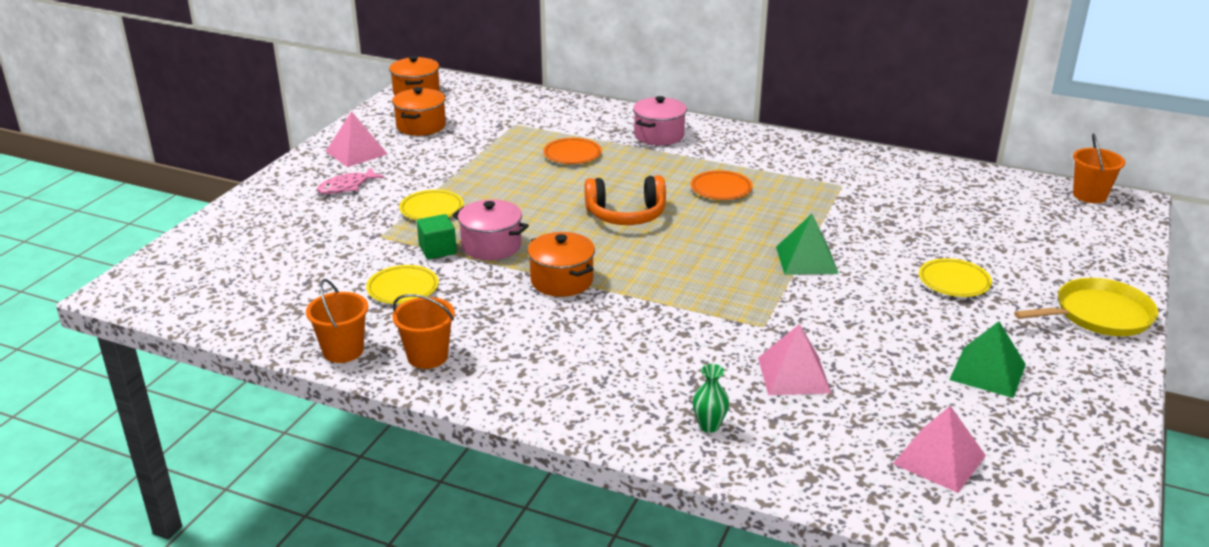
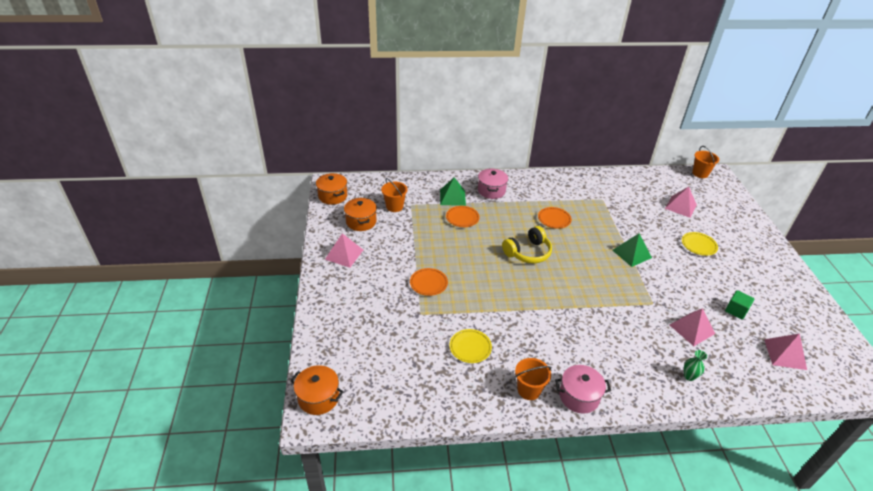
camera: 30 degrees left, 10 degrees up
orange bucket [306,279,368,363] -> orange bucket moved to [381,178,408,212]
pink fish [316,168,384,194] -> none
yellow plate [399,190,464,220] -> orange plate [410,268,448,296]
green cube [417,214,457,259] -> green cube moved to [725,290,754,320]
pink pot [452,200,529,260] -> pink pot moved to [555,365,611,414]
orange pot [528,232,595,297] -> orange pot moved to [290,365,344,415]
orange headphones [585,175,666,225] -> yellow headphones [502,226,552,263]
green pyramid [949,321,1026,398] -> green pyramid moved to [440,178,466,206]
yellow pan [1014,278,1158,336] -> none
none -> pink pyramid [665,187,697,218]

